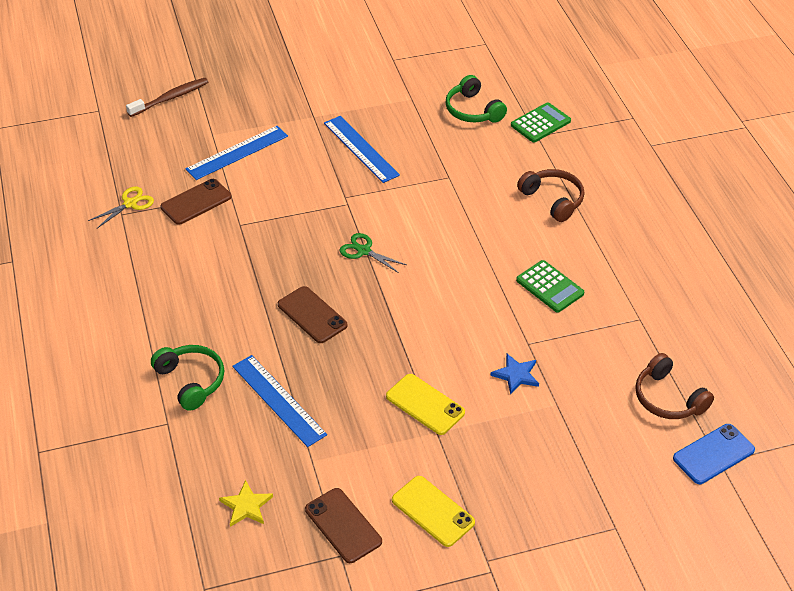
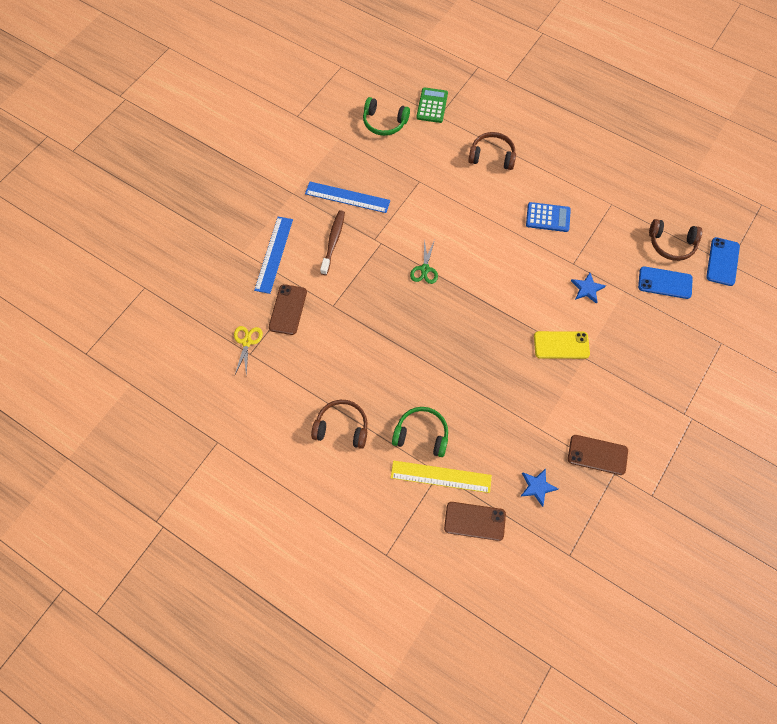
camera: 40 degrees left, 20 degrees up
brown toothbrush [126,78,208,117] -> brown toothbrush moved to [320,210,345,275]
yellow star [219,480,273,527] -> blue star [520,468,558,507]
blue ruler [233,355,327,447] -> none
brown phone [278,286,348,343] -> brown phone moved to [444,502,506,541]
green scissors [339,233,407,273] -> green scissors turned 75 degrees counterclockwise [410,239,438,284]
yellow phone [392,476,475,547] -> none
green calculator [516,260,584,313] -> blue calculator [526,202,571,232]
none -> brown headphones [311,400,368,449]
none -> yellow ruler [391,461,492,493]
none -> blue phone [638,266,693,299]

